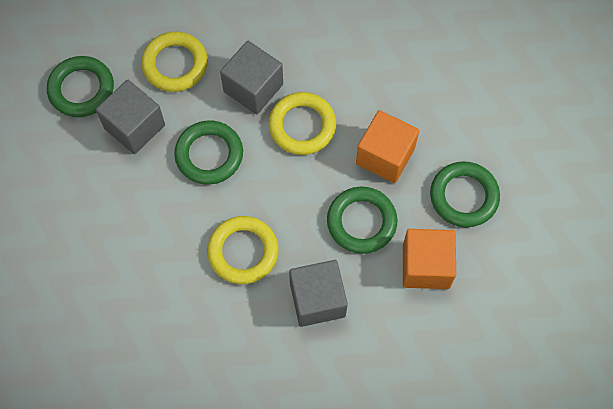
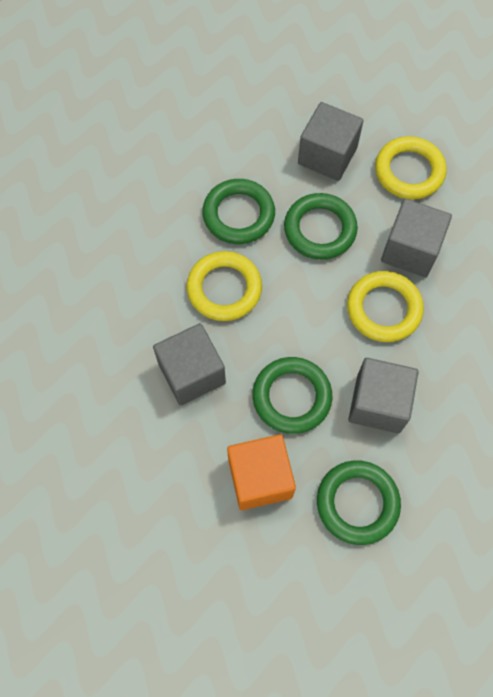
camera: 75 degrees right, 0 degrees up
green ring [47,56,114,117] -> green ring moved to [202,179,275,244]
orange cube [356,110,419,183] -> grey cube [348,358,419,434]

